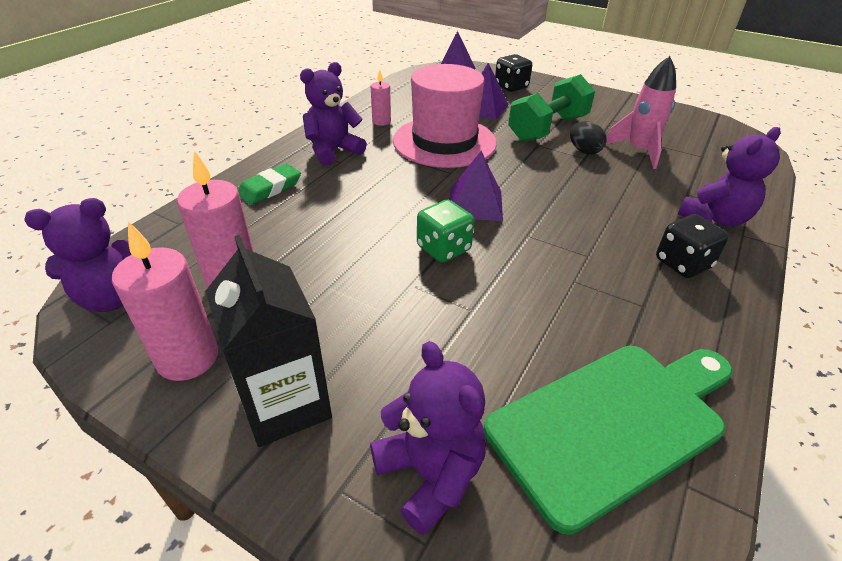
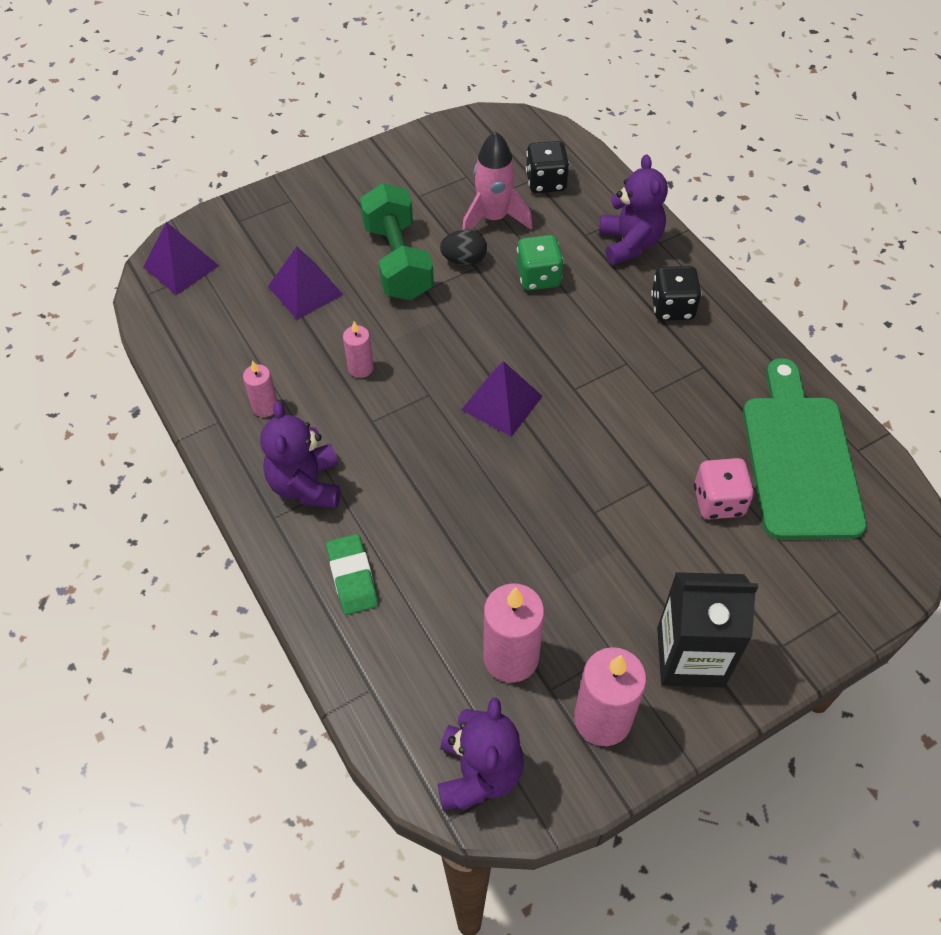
camera: 60 degrees left, 15 degrees up
purple teddy bear [370,341,486,535] -> none
pink hat [393,64,497,168] -> pink candle [343,321,374,378]
green dice [417,200,474,263] -> green dice moved to [517,235,564,291]
black dice [495,54,532,92] -> black dice moved to [526,141,569,193]
none -> pink dice [694,458,754,519]

